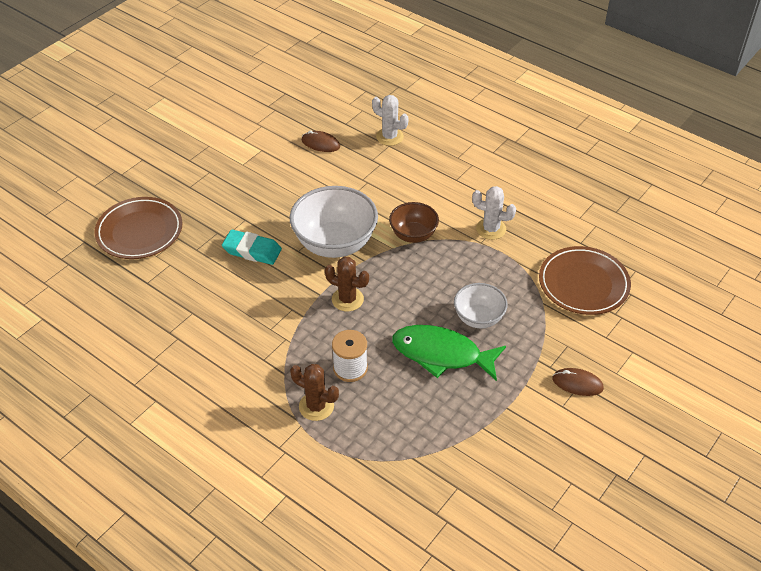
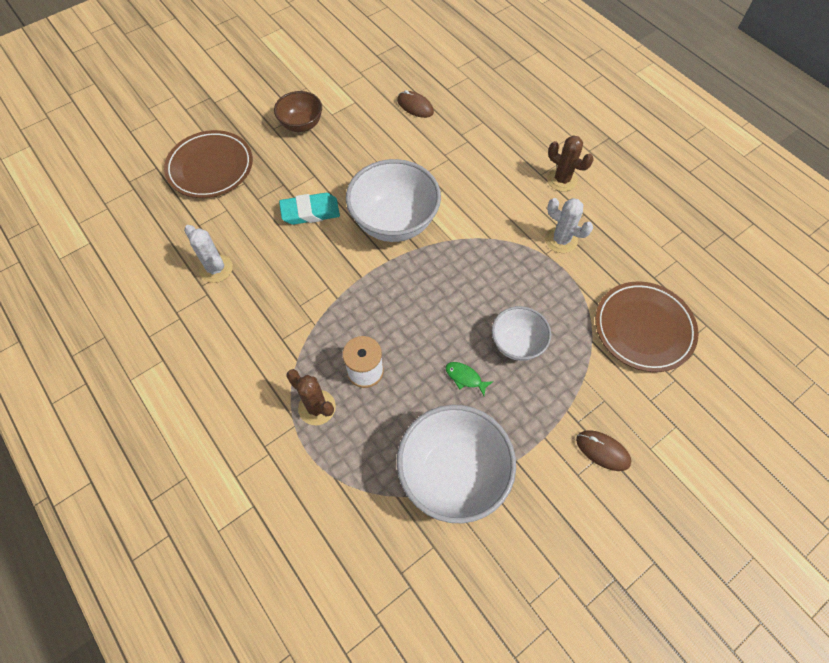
camera: 15 degrees right, 15 degrees up
turquoise eraser [222,230,282,265] -> turquoise eraser turned 45 degrees counterclockwise [279,193,340,225]
brown cactus [325,257,369,312] -> brown cactus moved to [547,135,594,192]
white cactus [372,95,409,146] -> white cactus moved to [184,225,233,283]
brown bowl [389,202,439,243] -> brown bowl moved to [274,91,322,132]
green fish [392,325,506,381] -> green fish [446,362,493,396], size x0.40
none -> white bowl [397,405,516,523]

